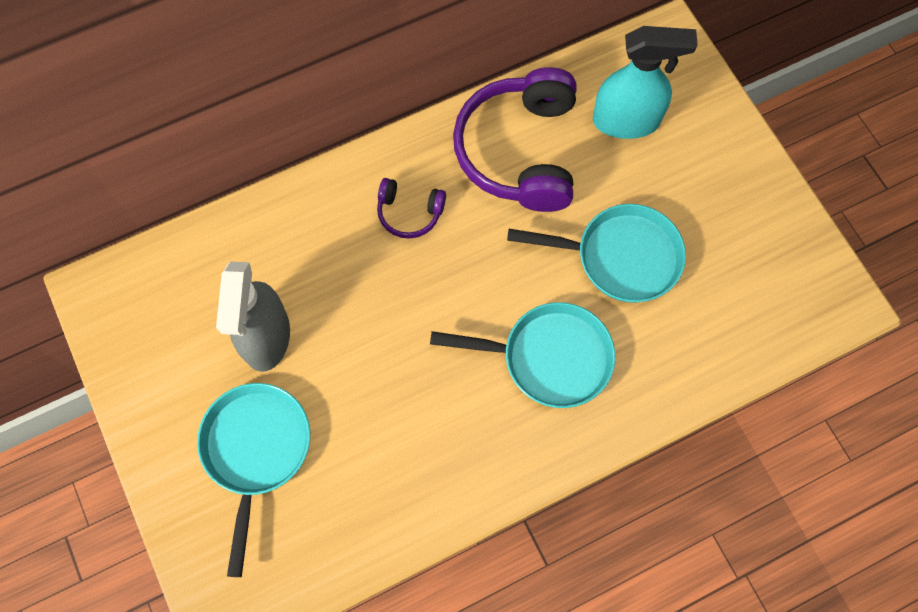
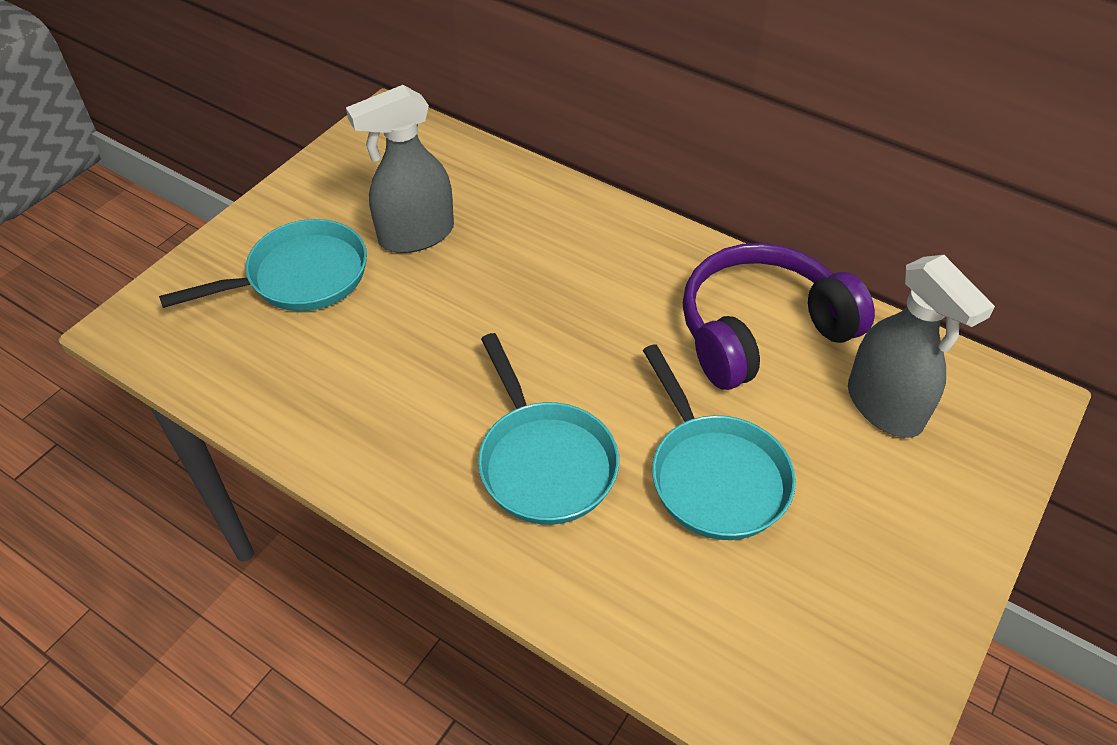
camera: 60 degrees right, 20 degrees down
purple headphones [377,178,446,239] -> none
turquoise spray bottle [593,26,698,139] -> grey spray bottle [848,255,995,438]

